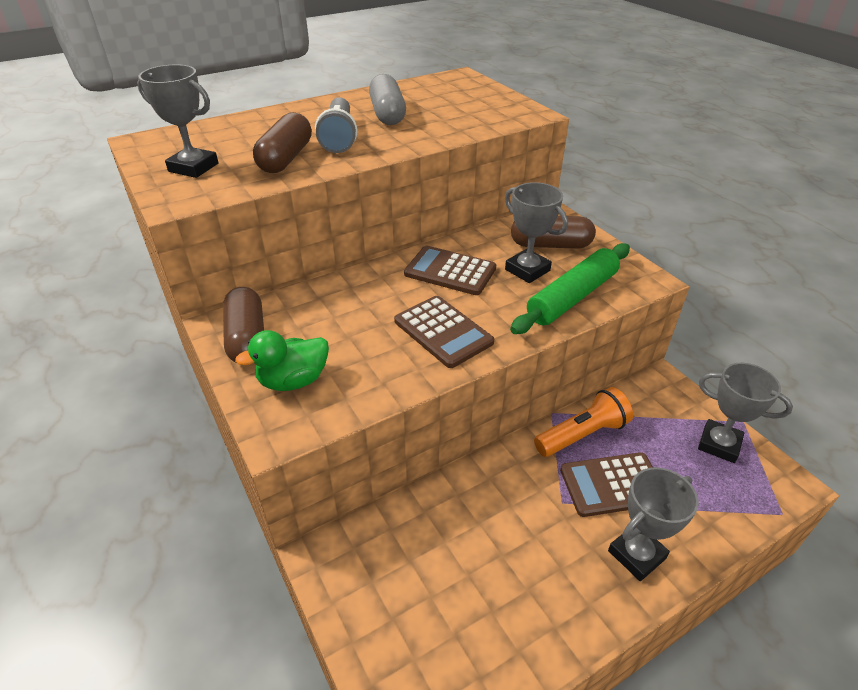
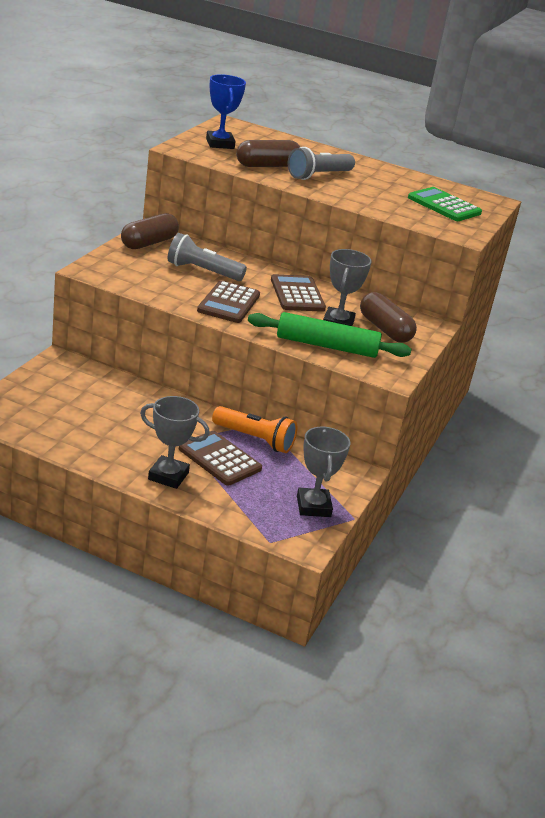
camera: 50 degrees right, 10 degrees down
grey trophy [137,64,219,178] -> blue trophy [206,74,246,149]
green duck [235,330,329,391] -> none
grey capsule [369,74,406,125] -> none
none -> grey flashlight [168,233,247,281]
none -> green calculator [408,187,482,221]

